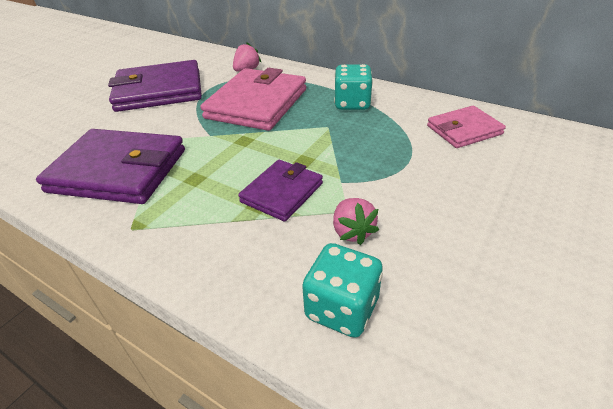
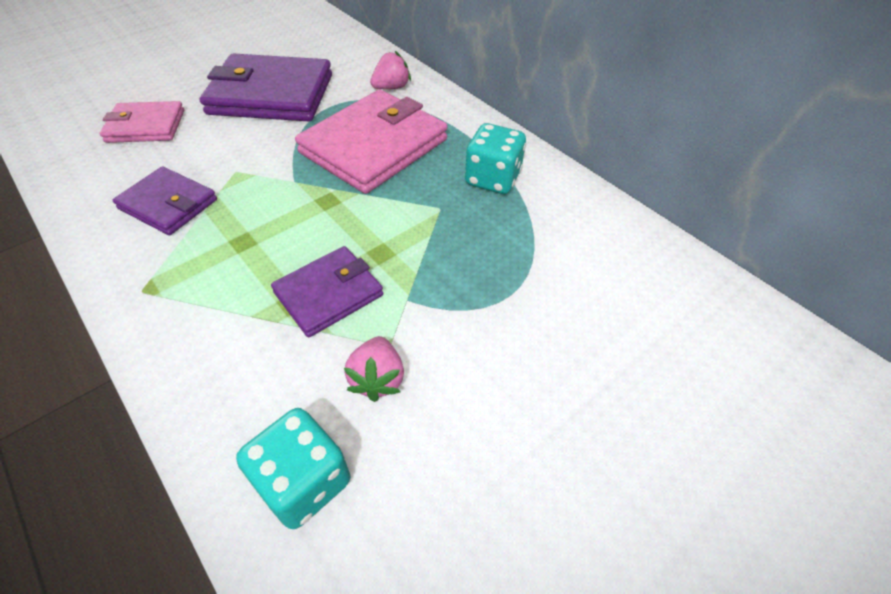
camera: 15 degrees right, 10 degrees up
purple wallet [36,129,185,204] -> purple wallet [113,166,217,235], size x0.57
pink wallet [427,106,506,148] -> pink wallet moved to [100,101,184,143]

